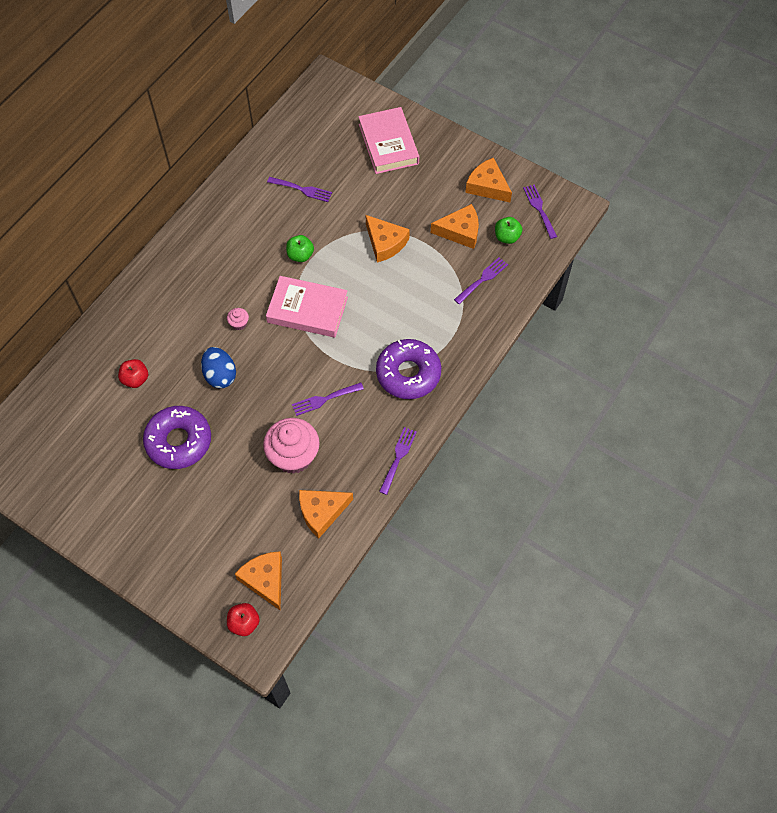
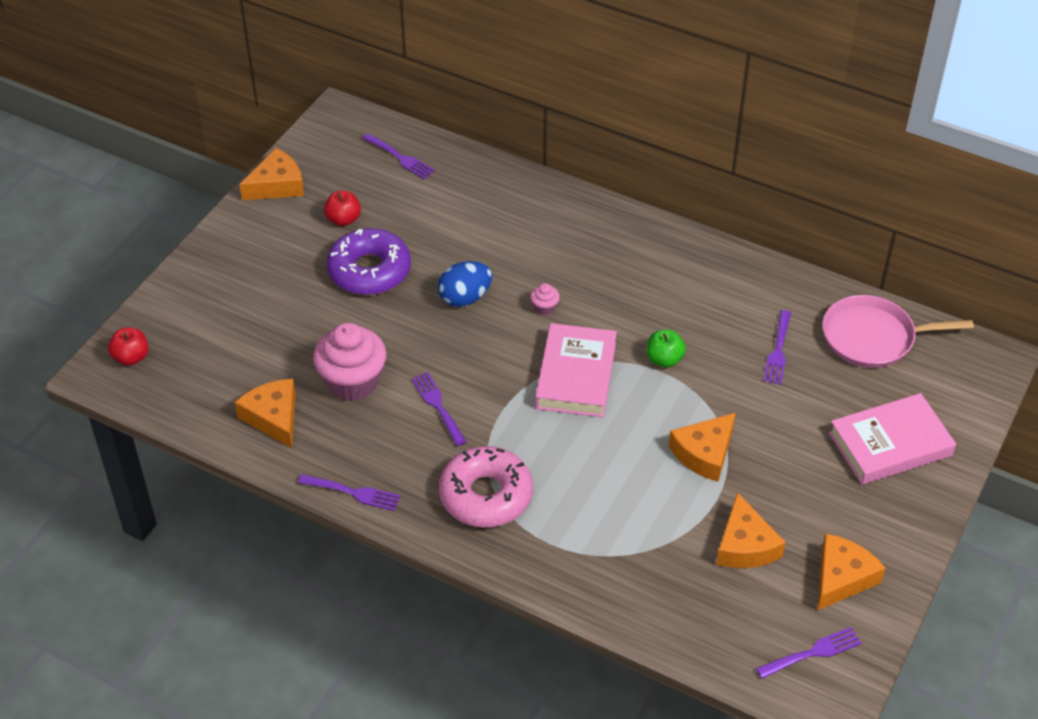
camera: 85 degrees right, 15 degrees down
red apple [118,359,148,388] -> red apple moved to [324,191,361,226]
orange cheese [235,551,282,610] -> orange cheese moved to [239,148,304,200]
purple donut [376,339,441,399] -> pink donut [439,446,533,527]
purple fork [454,257,508,304] -> purple fork moved to [362,133,435,179]
green apple [495,217,523,244] -> none
none -> pink pan [822,295,974,368]

